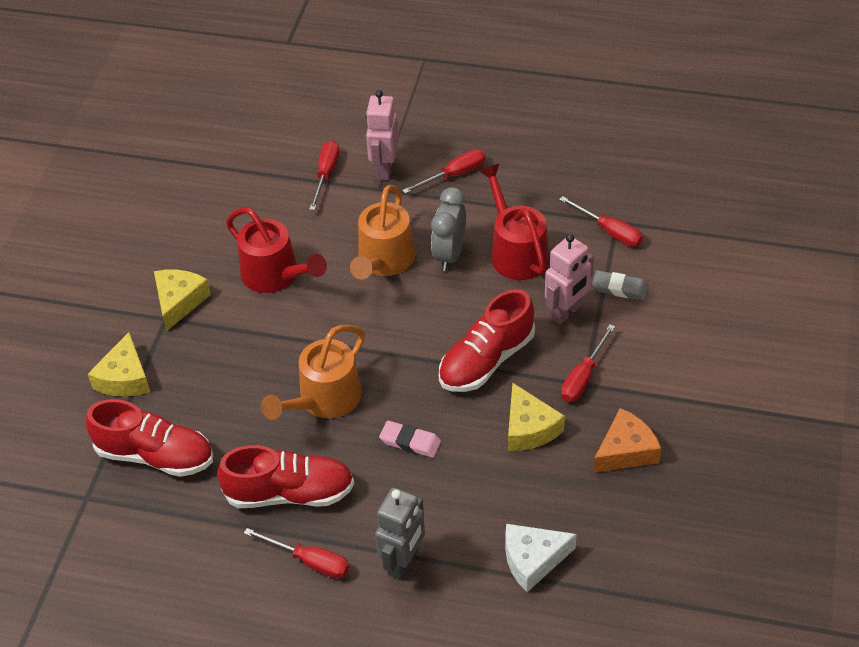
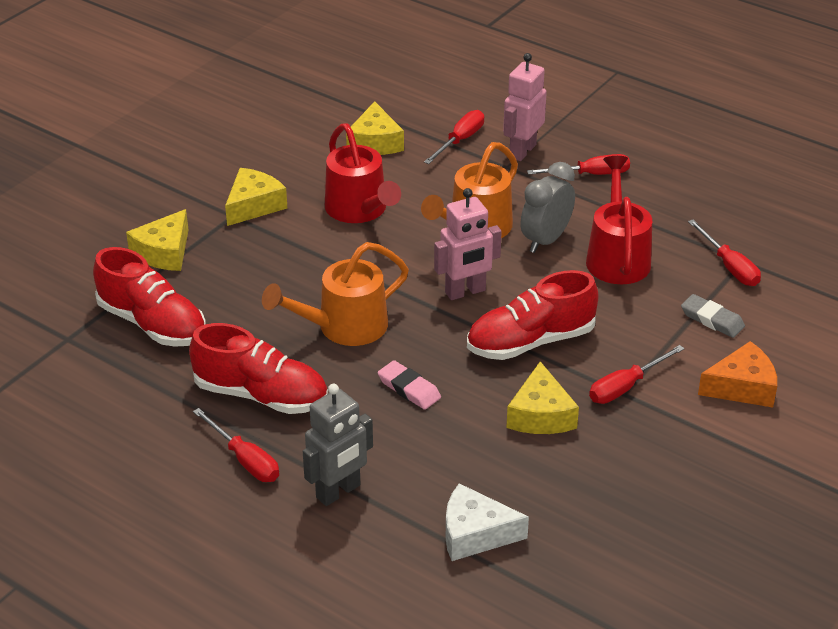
camera: 20 degrees right, 10 degrees down
pink robot [545,234,594,325] -> pink robot moved to [434,188,502,300]
orange cheese [593,408,661,473] -> orange cheese moved to [698,341,777,407]
none -> yellow cheese [346,101,404,155]

